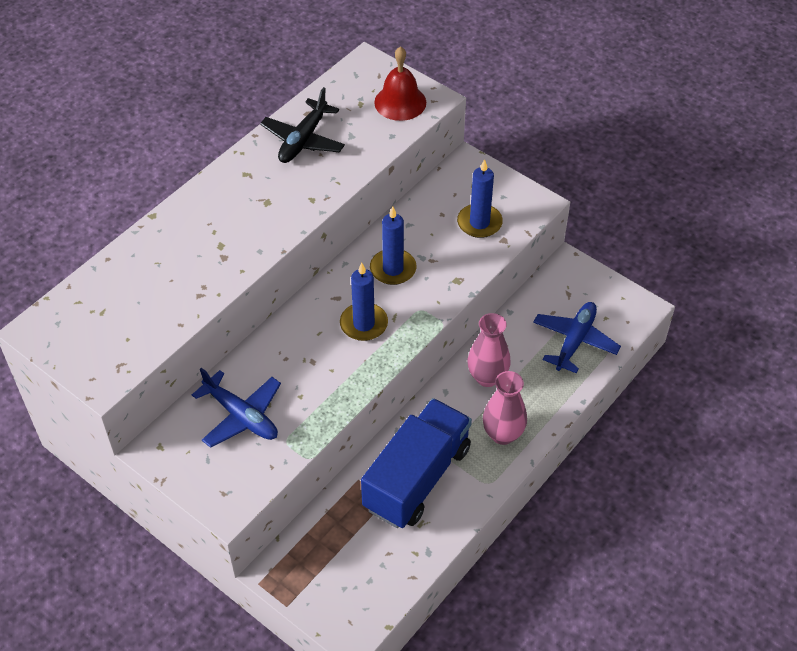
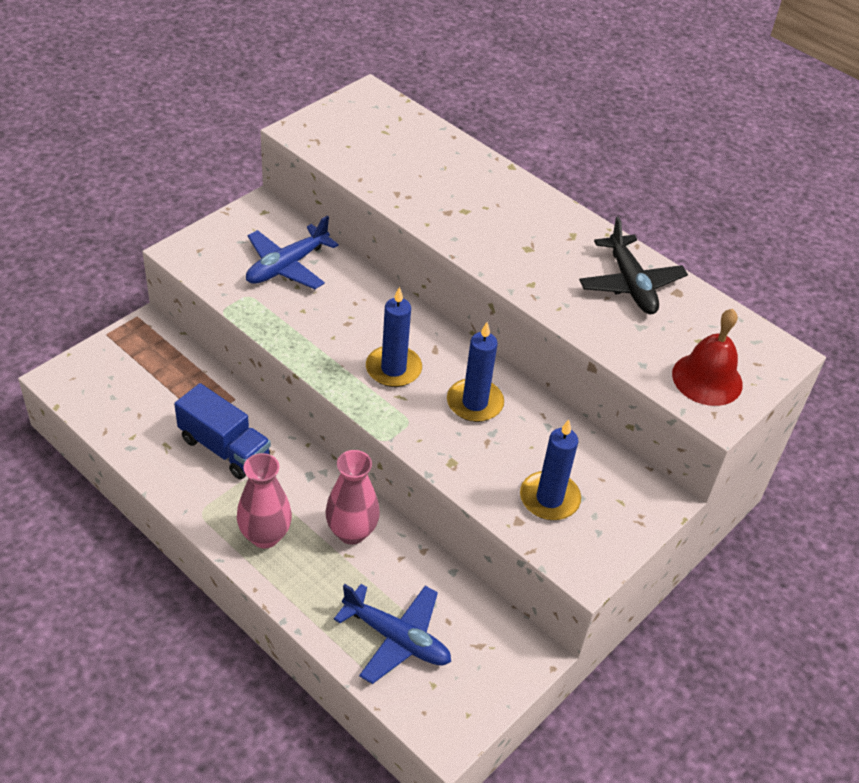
camera: 90 degrees right, 5 degrees down
black plane [260,87,345,163] -> black plane turned 135 degrees counterclockwise [579,217,688,314]
blue truck [361,398,472,528] -> blue truck [174,383,271,480], size x0.66

